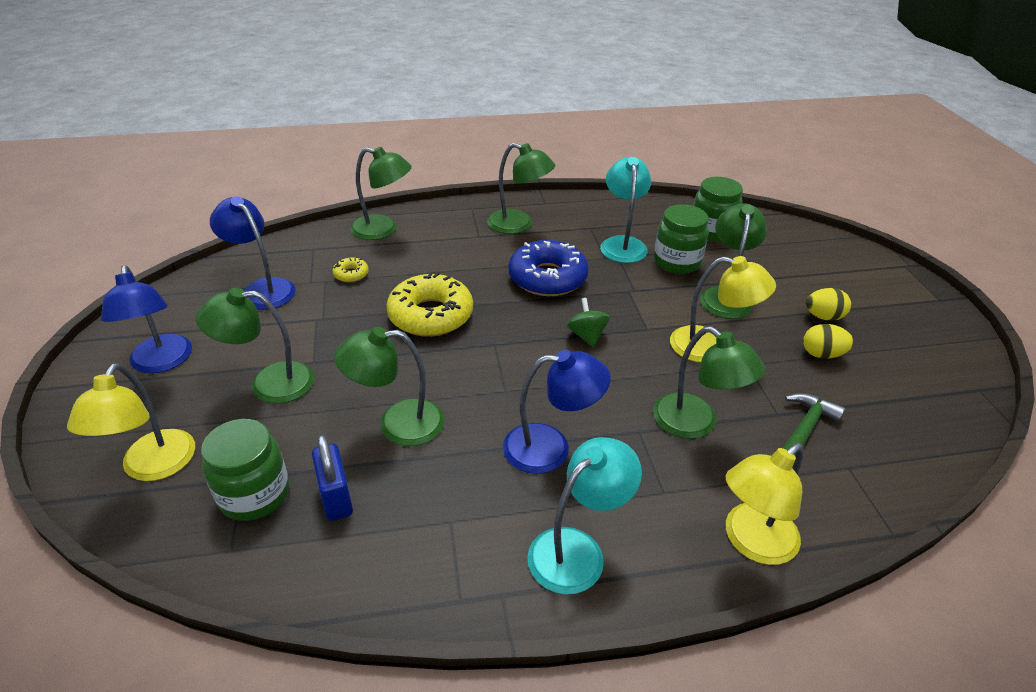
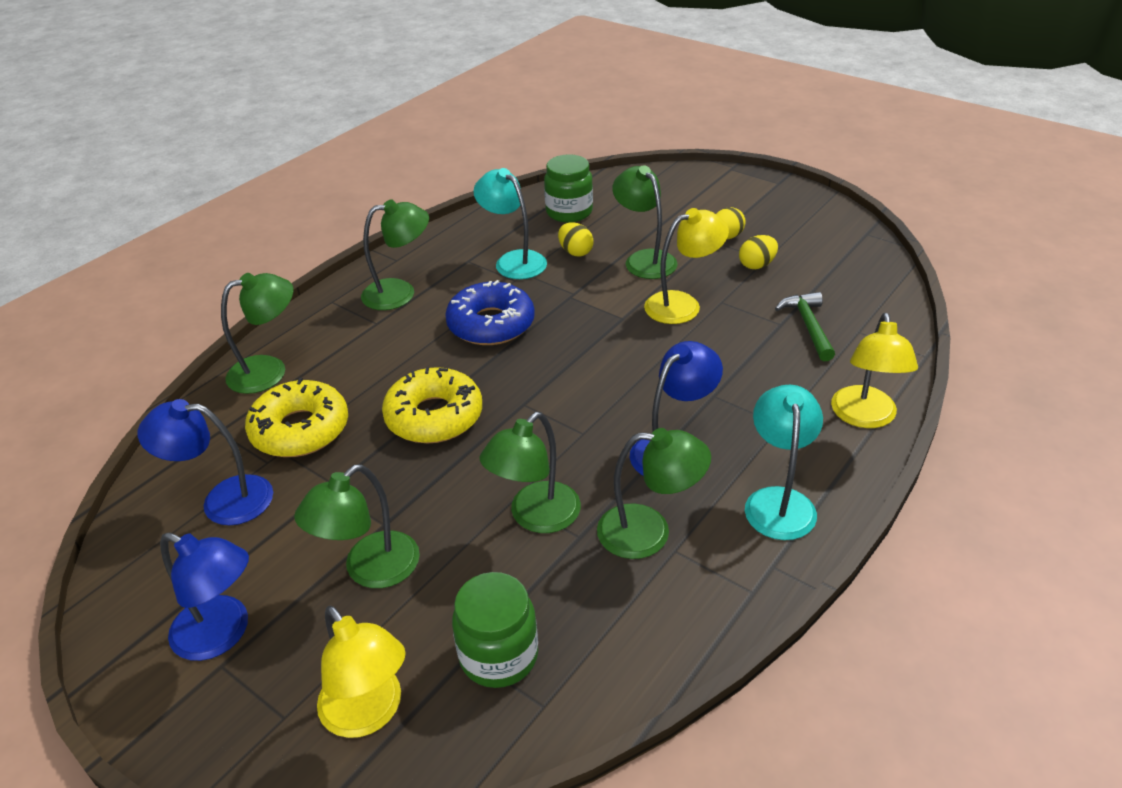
camera: 40 degrees left, 0 degrees up
blue padlock [312,434,353,521] -> none
yellow donut [332,258,369,282] -> yellow donut [245,378,348,457], size x2.26
green spinning top [567,298,610,347] -> none
green lamp [653,326,765,439] -> green lamp moved to [597,428,711,559]
green jar [654,204,709,274] -> yellow egg [558,222,594,256]

